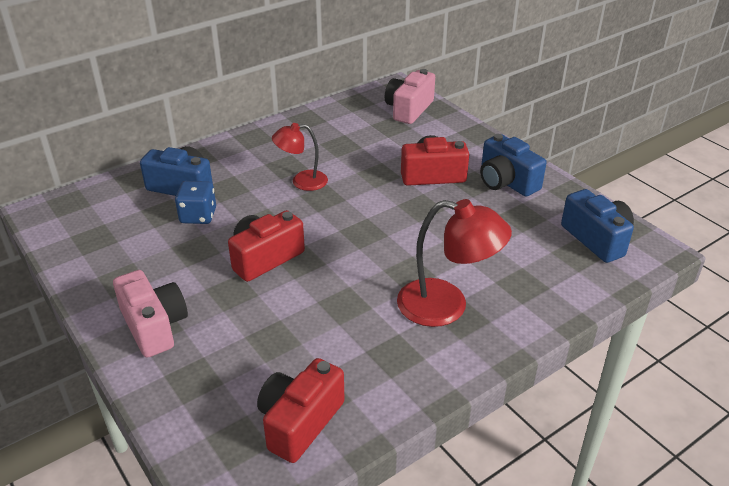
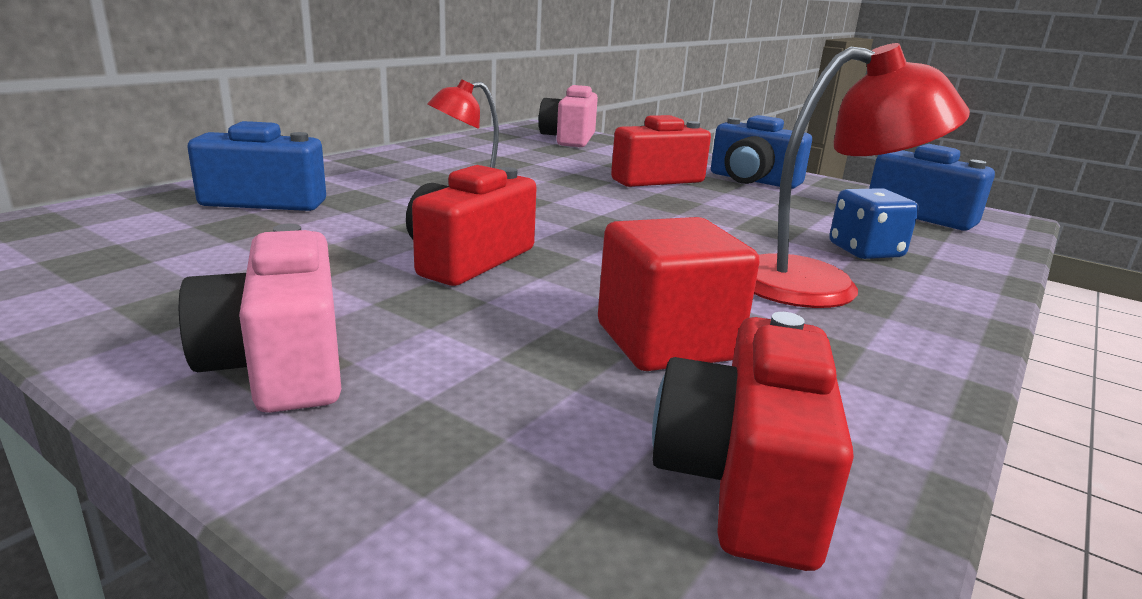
camera: 20 degrees left, 15 degrees down
pink camera [113,270,188,358] -> pink camera turned 150 degrees counterclockwise [179,224,341,413]
blue dice [175,181,216,224] -> blue dice moved to [829,188,919,259]
none -> red cube [598,217,760,371]

